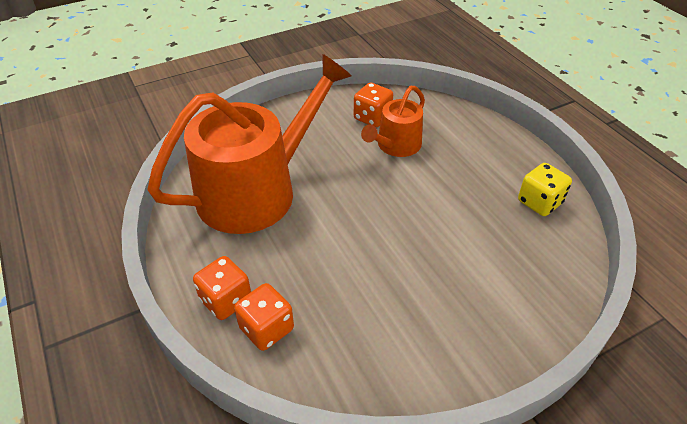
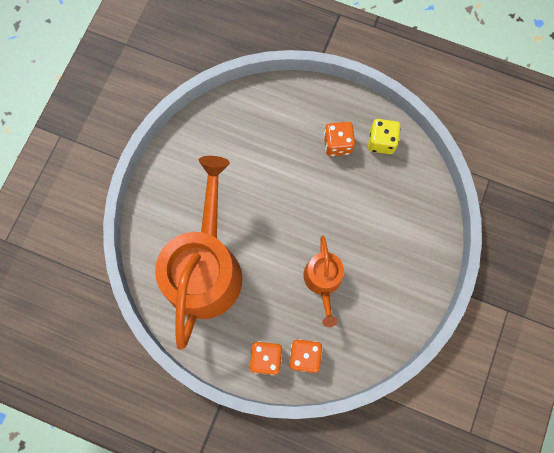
camera: 40 degrees left, 30 degrees up
orange dice [354,83,393,127] -> orange dice moved to [324,122,355,156]
orange watering can [361,86,425,157] -> orange watering can moved to [303,236,344,327]

